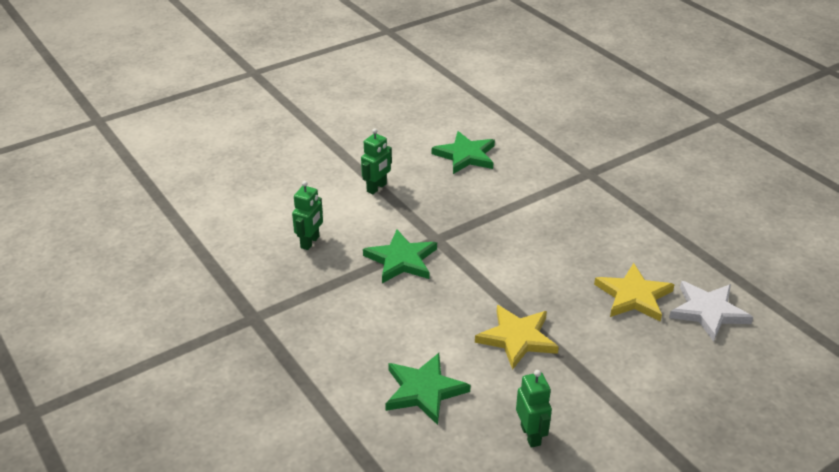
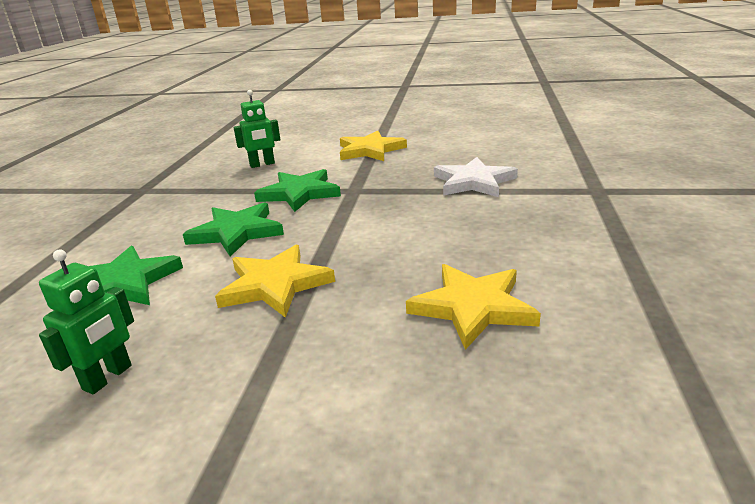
camera: 45 degrees right, 10 degrees down
green robot [361,128,392,194] -> yellow star [340,131,407,161]
green star [432,131,495,174] -> green star moved to [183,202,284,257]
white star [669,281,753,342] -> white star moved to [434,157,518,197]

